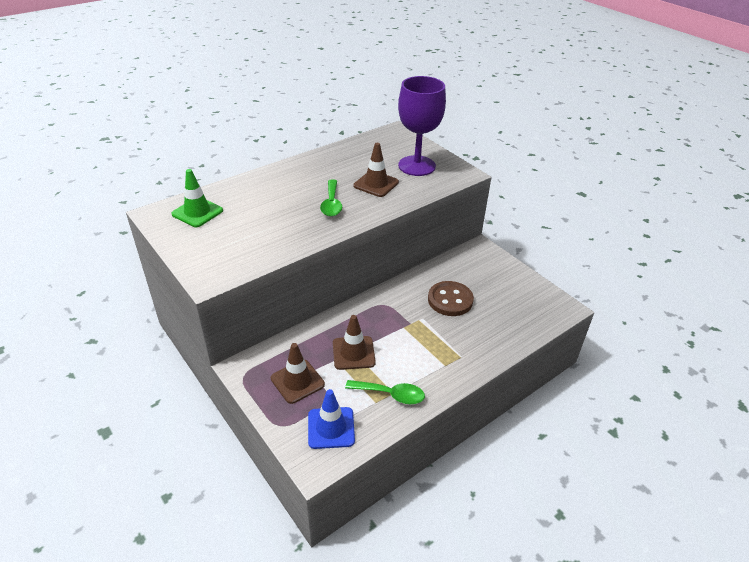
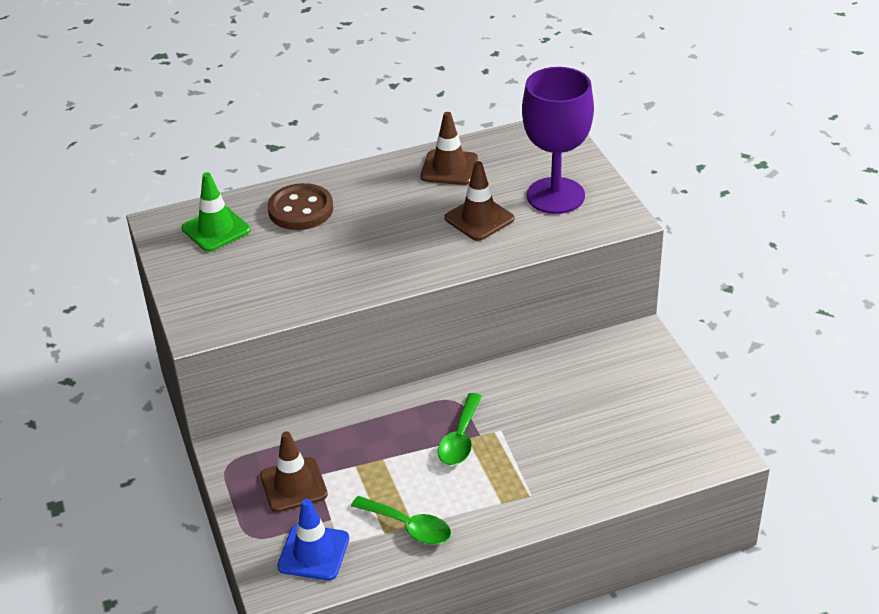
camera: 20 degrees right, 0 degrees up
green spoon [320,179,342,217] -> green spoon moved to [437,393,482,465]
brown traffic cone [333,315,376,370] -> brown traffic cone moved to [420,112,478,185]
brown button [428,281,474,316] -> brown button moved to [268,183,333,230]

